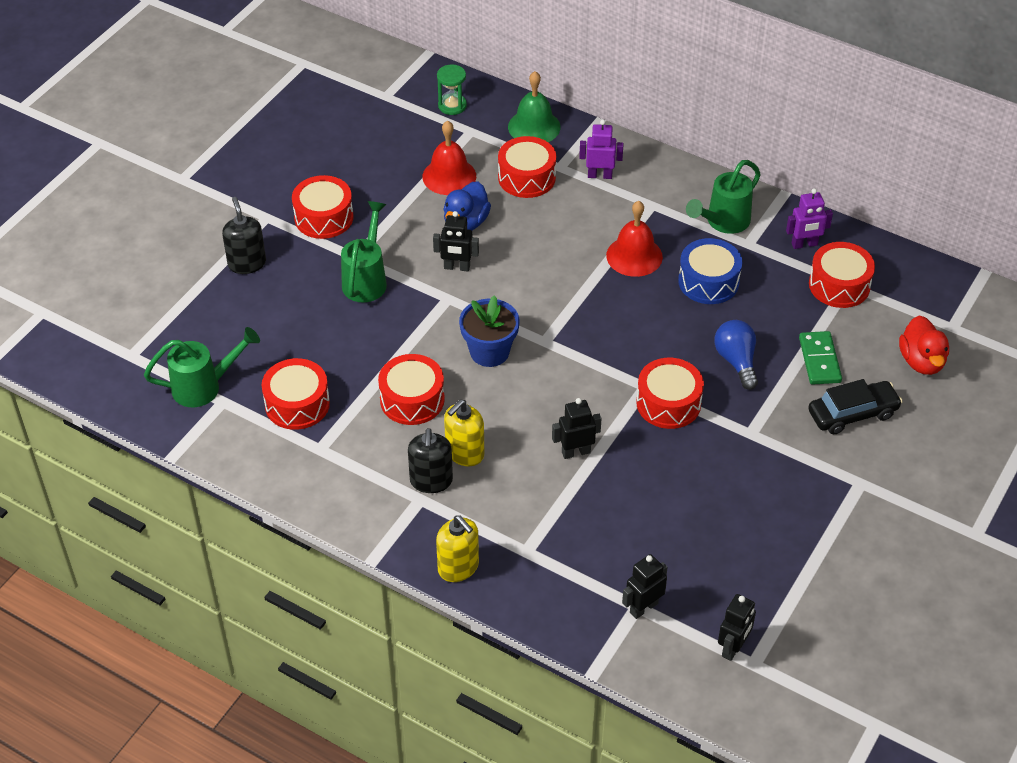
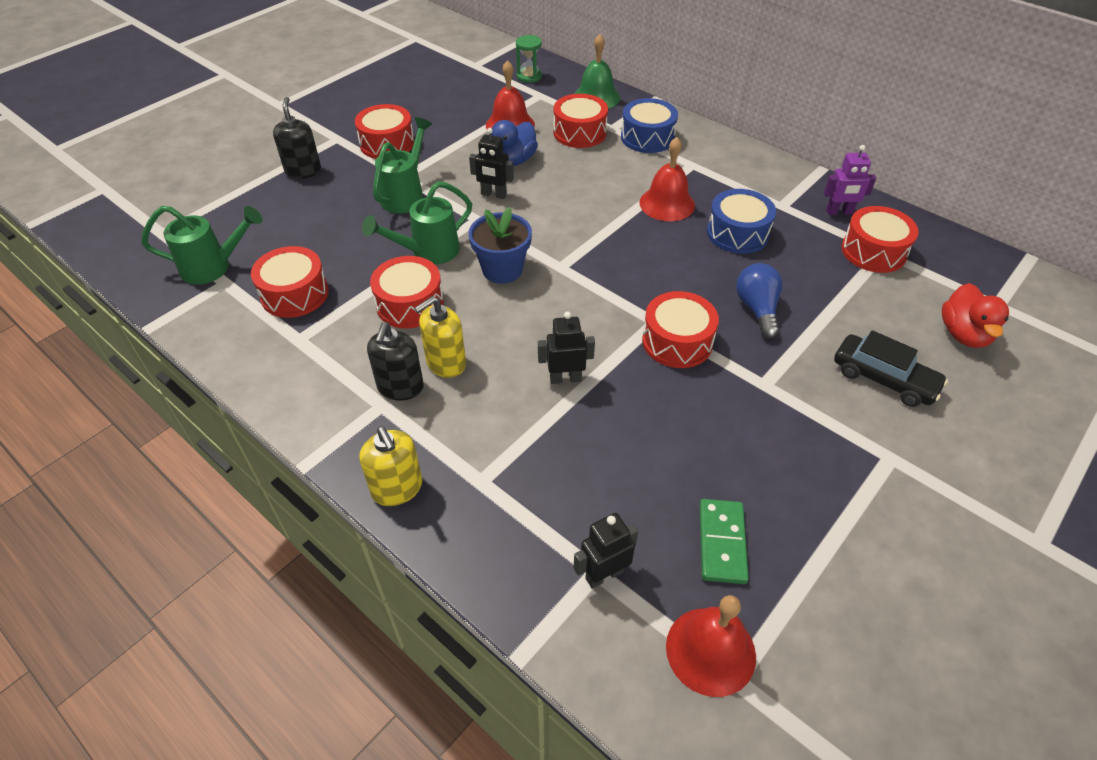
camera: 10 degrees right, 0 degrees up
purple robot [579,120,624,179] -> blue drum [621,98,678,153]
green watering can [686,160,761,234] -> green watering can moved to [362,181,472,264]
black robot [718,594,756,661] -> red bell [666,595,756,697]
green domino [799,331,842,385] -> green domino moved to [700,499,749,584]
black car [808,379,903,434] -> black car turned 45 degrees clockwise [834,330,948,407]

